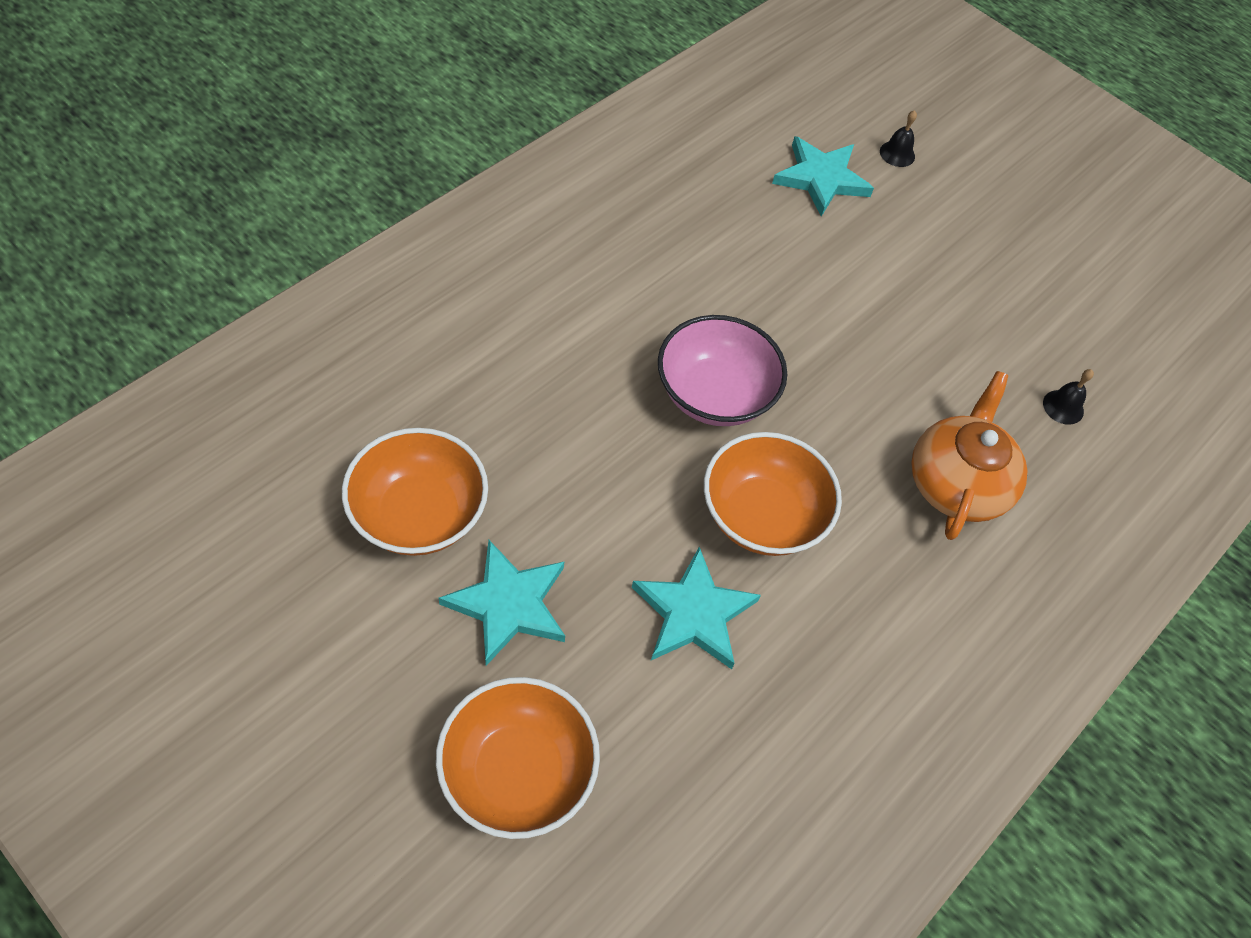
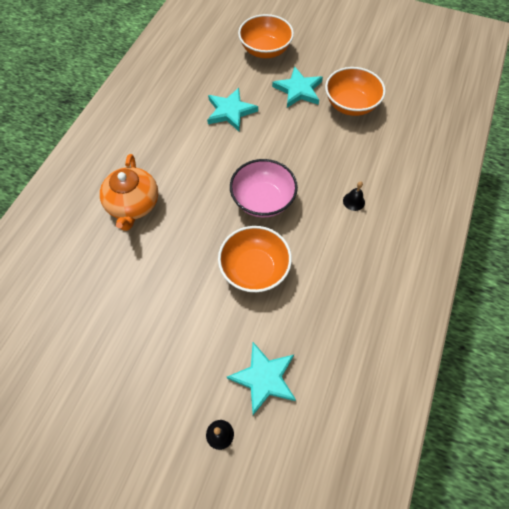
camera: 165 degrees right, 5 degrees up
orange bowl [704,432,842,556] -> orange bowl moved to [218,226,292,292]
black bell [1043,369,1094,425] -> black bell moved to [343,181,365,211]

